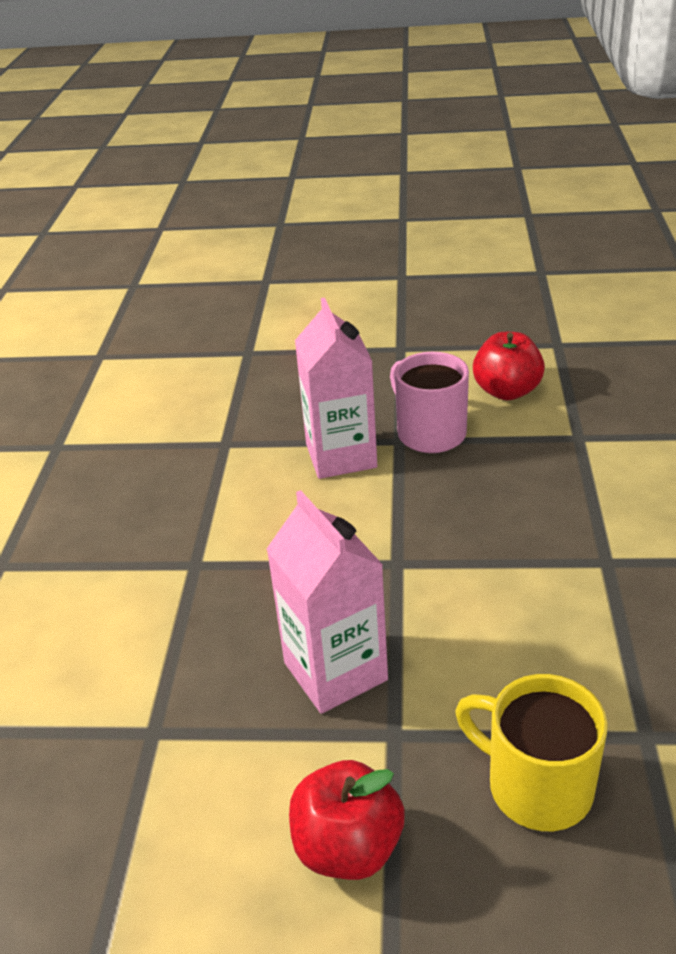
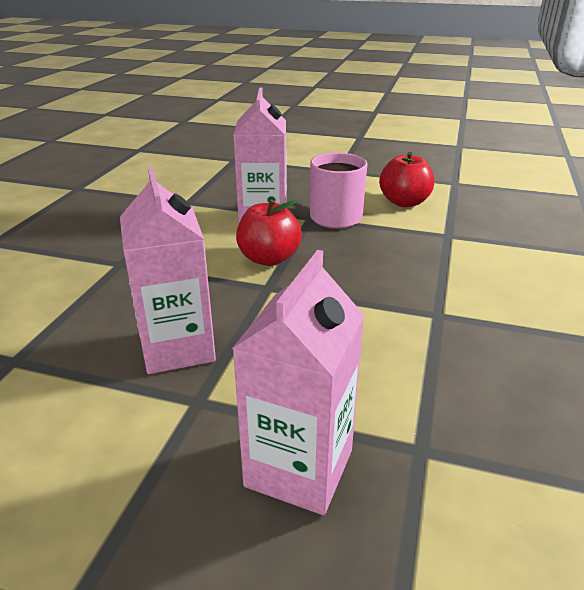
camera: 10 degrees right, 5 degrees down
red apple [289,760,404,880] -> red apple moved to [236,199,302,266]
yellow mug [455,674,608,831] -> pink carton [232,250,364,515]

